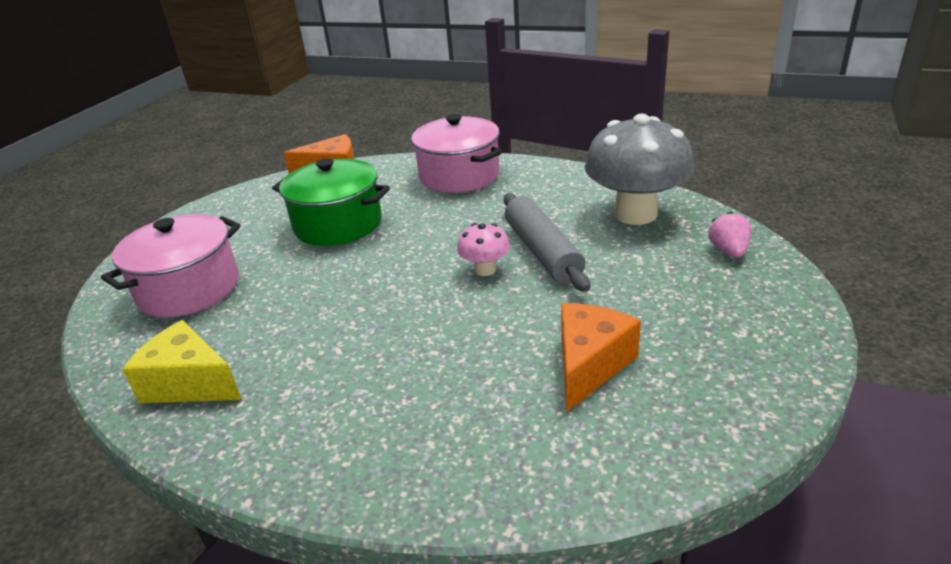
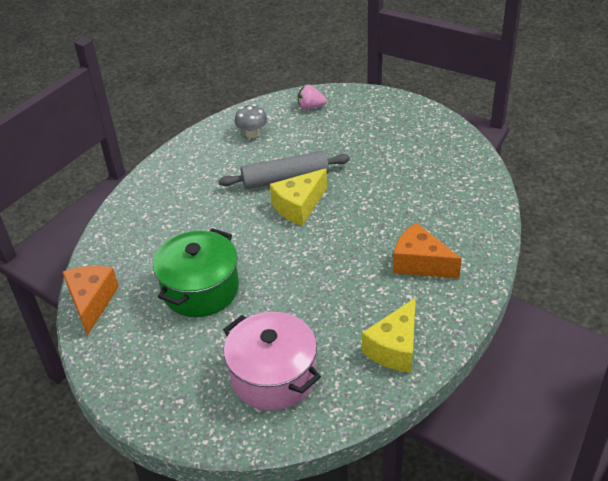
camera: 85 degrees left, 10 degrees up
pink pot [411,114,502,193] -> none
pink mushroom [457,223,510,276] -> yellow cheese [270,168,327,226]
orange cheese [561,303,641,412] -> orange cheese moved to [393,222,462,278]
grey mushroom [585,114,694,225] -> grey mushroom [235,104,267,138], size x0.46

